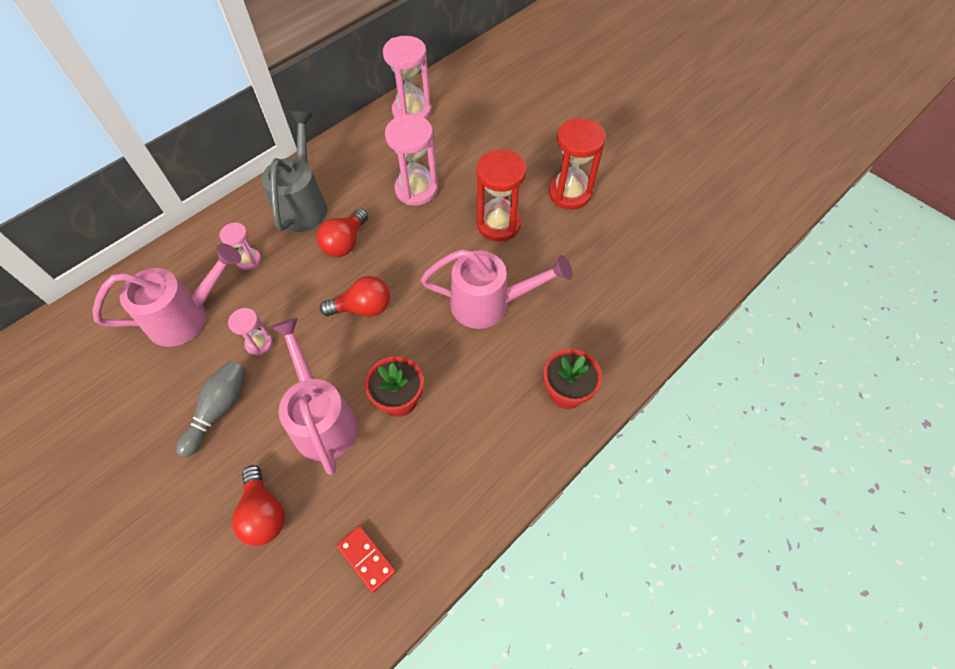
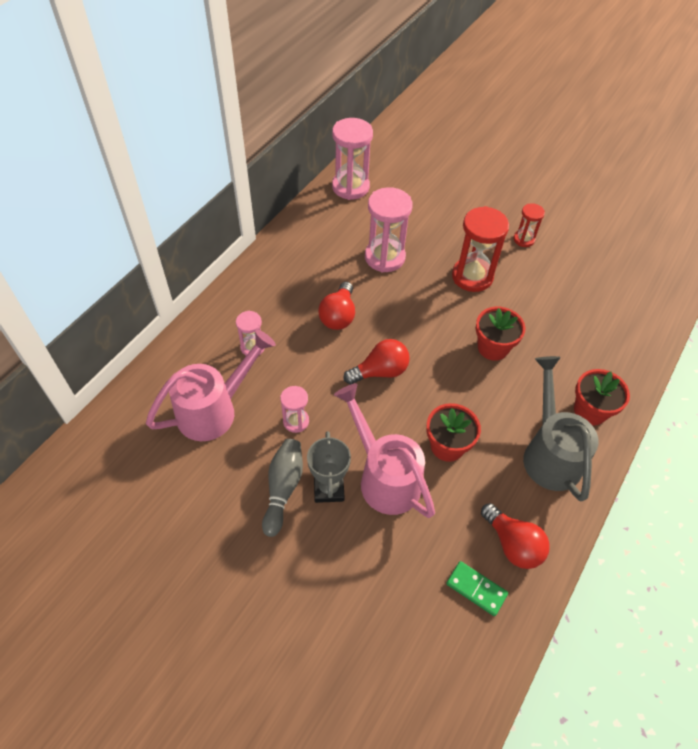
camera: 15 degrees left, 5 degrees down
red light bulb [232,465,285,546] -> red light bulb moved to [481,503,550,569]
grey watering can [262,111,327,232] -> grey watering can moved to [523,356,599,502]
red domino [337,526,396,593] -> green domino [446,561,508,616]
pink watering can [421,249,573,329] -> red flower pot [476,307,525,361]
red hourglass [549,118,606,210] -> red hourglass [514,203,545,247], size x0.54
none -> grey trophy [307,431,351,503]

